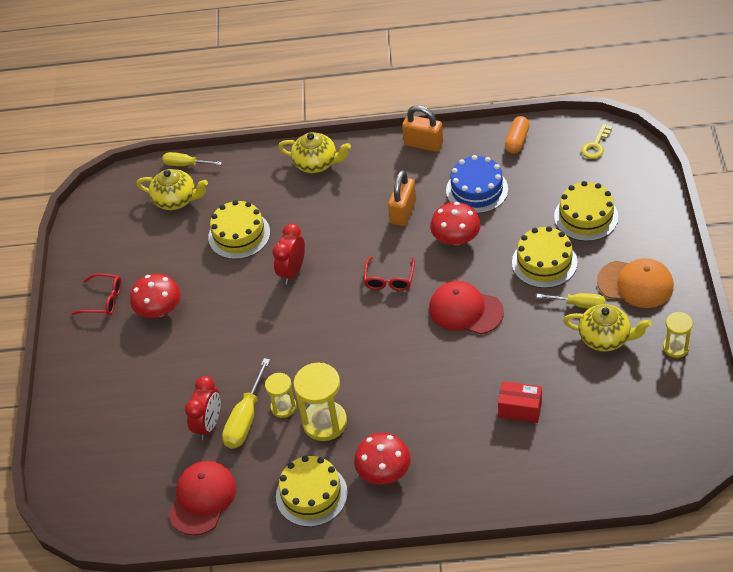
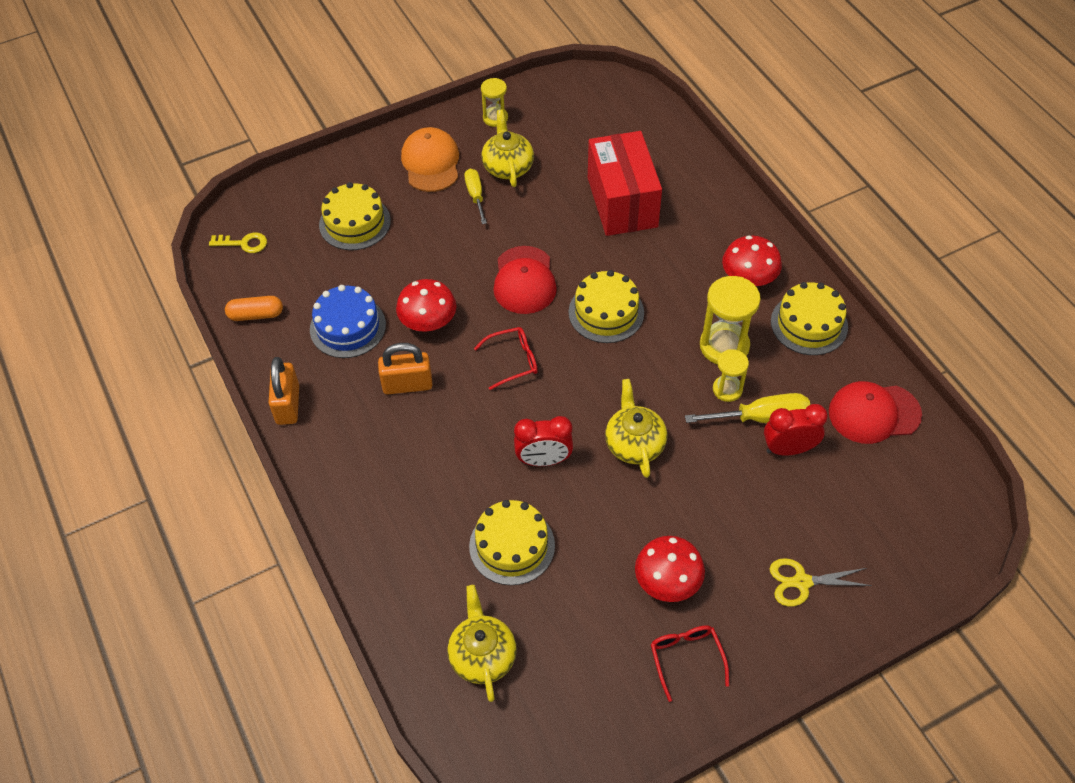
camera: 120 degrees left, 5 degrees up
yellow screwdriver [162,152,222,166] -> none
yellow teapot [278,132,351,173] -> yellow teapot moved to [605,379,667,478]
red box [498,381,542,423] -> red box [588,131,662,236], size x2.00
yellow cake [512,226,577,288] -> yellow cake moved to [569,270,644,343]
none -> yellow scissors [770,558,872,606]

